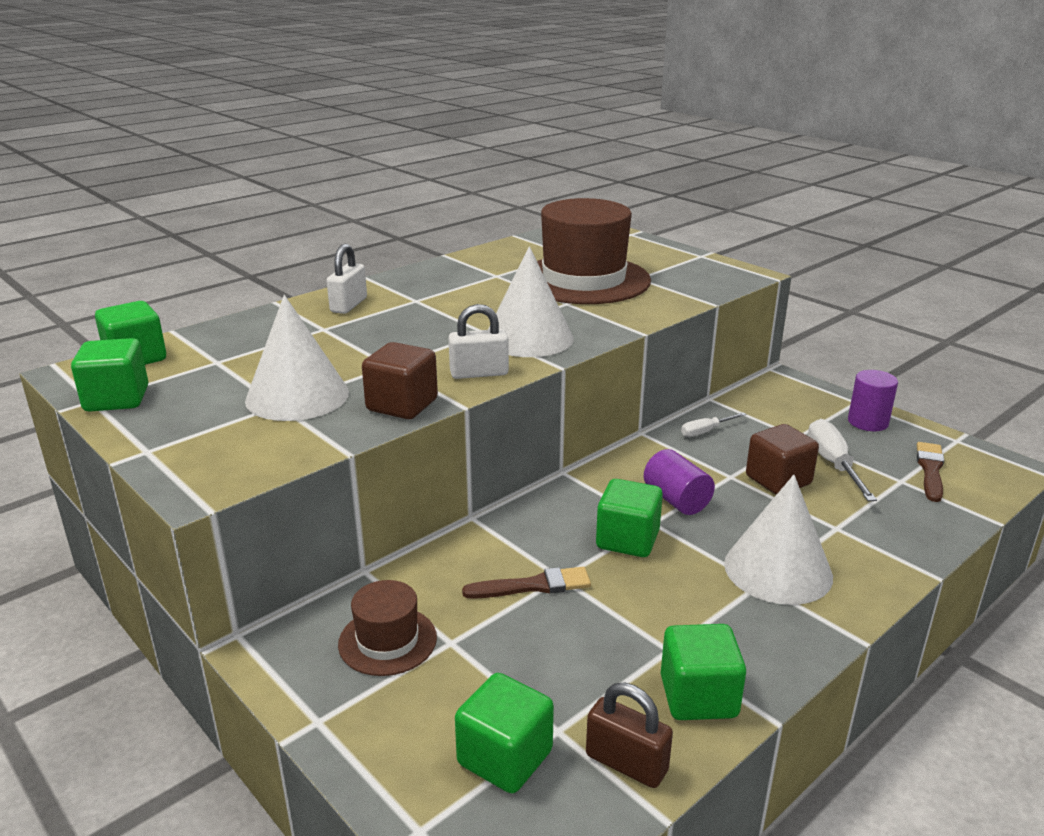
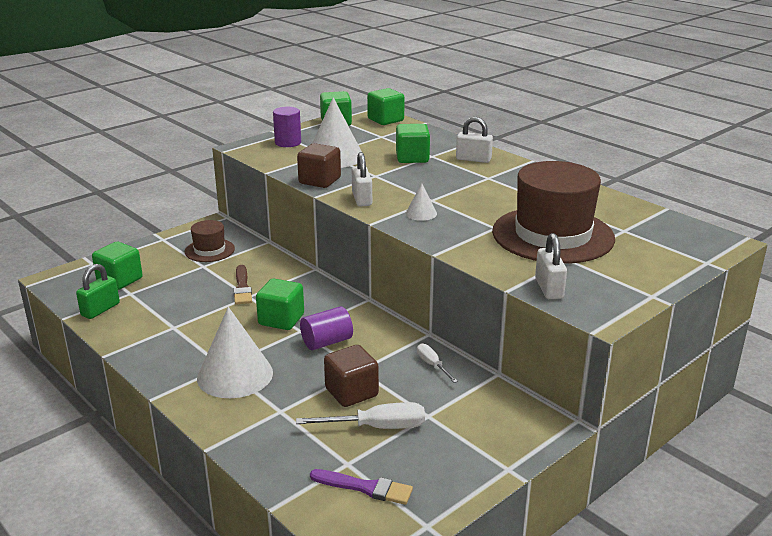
camera: 90 degrees right, 0 degrees up
white cone [488,246,574,357] -> white cone [406,183,437,221], size x0.47
brown padlock [586,683,673,788] -> green padlock [76,264,120,319]
green cube [661,624,746,720] -> green cube moved to [396,124,430,163]
purple cylinder [848,370,898,431] -> purple cylinder moved to [273,107,301,147]
brown brush [917,442,944,502] -> purple brush [310,469,413,505]
none -> white padlock [535,233,567,299]

